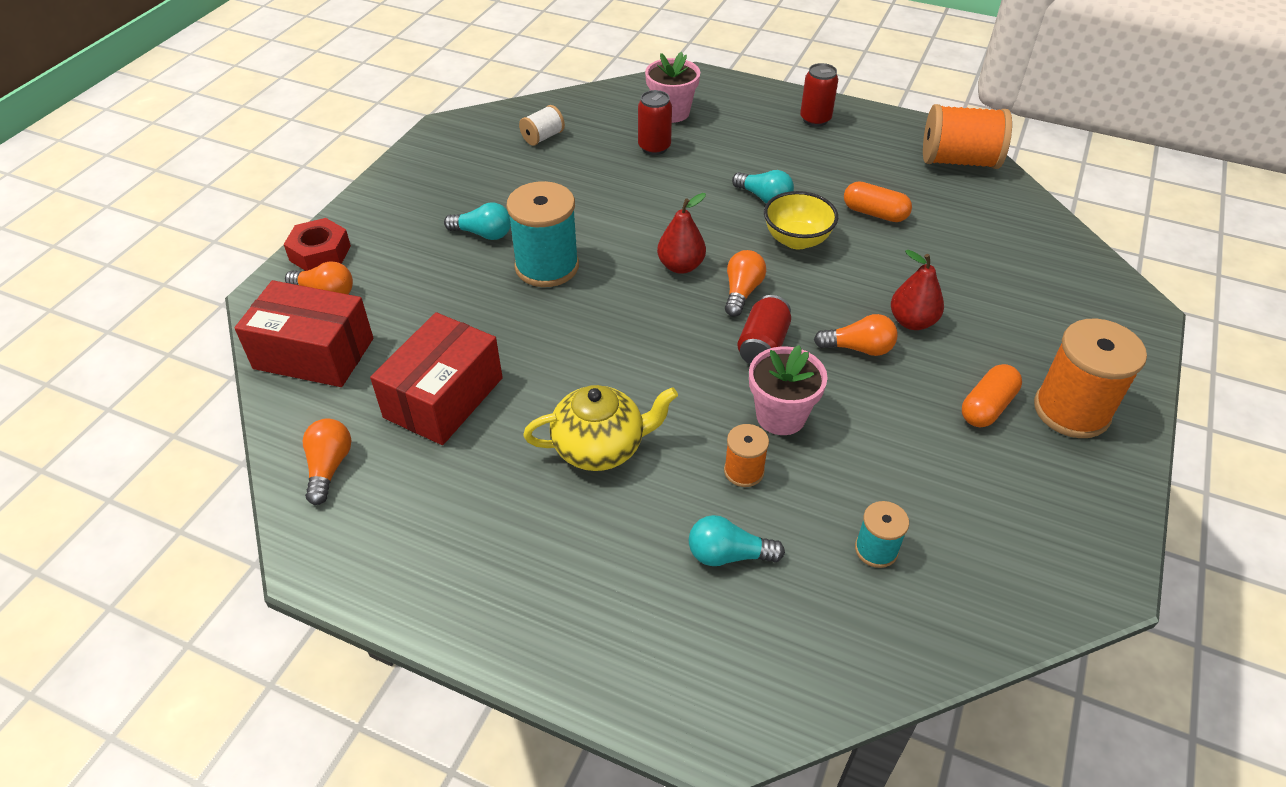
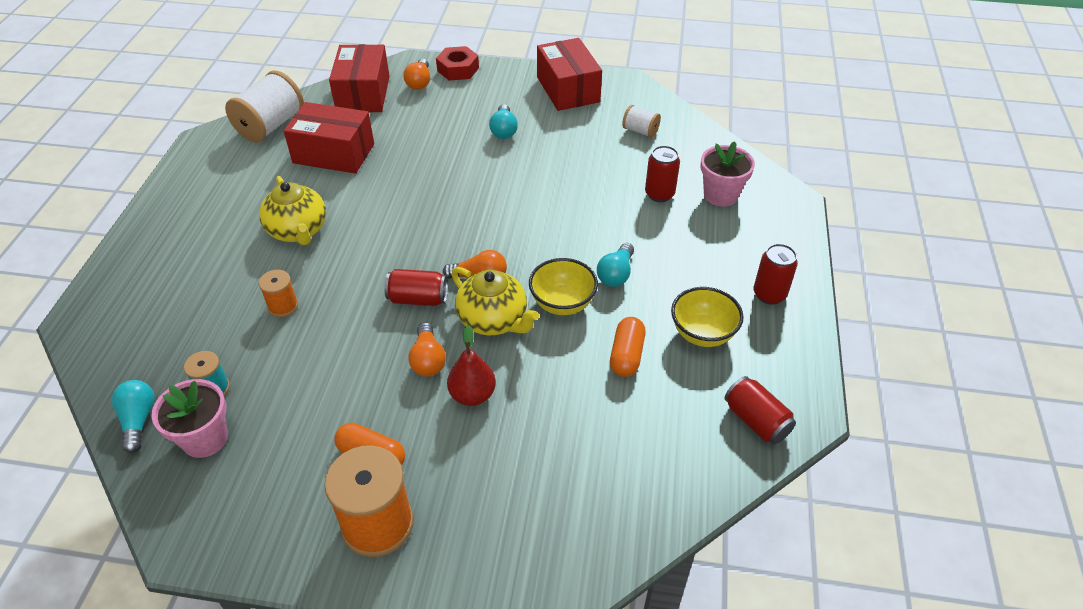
camera: 75 degrees right, 0 degrees up
orange light bulb [303,419,351,505] -> white spool [225,71,304,143]
turquoise spool [507,181,579,287] -> none
red pear [657,193,706,274] -> none
turquoise light bulb [689,515,785,566] -> turquoise light bulb moved to [112,380,155,453]
pink flower pot [749,345,827,435] -> pink flower pot moved to [152,379,228,458]
orange spool [923,104,1012,169] -> red can [724,376,796,444]
none -> yellow teapot [451,267,539,336]
none -> red box [537,38,602,111]
none -> yellow bowl [671,287,744,347]

